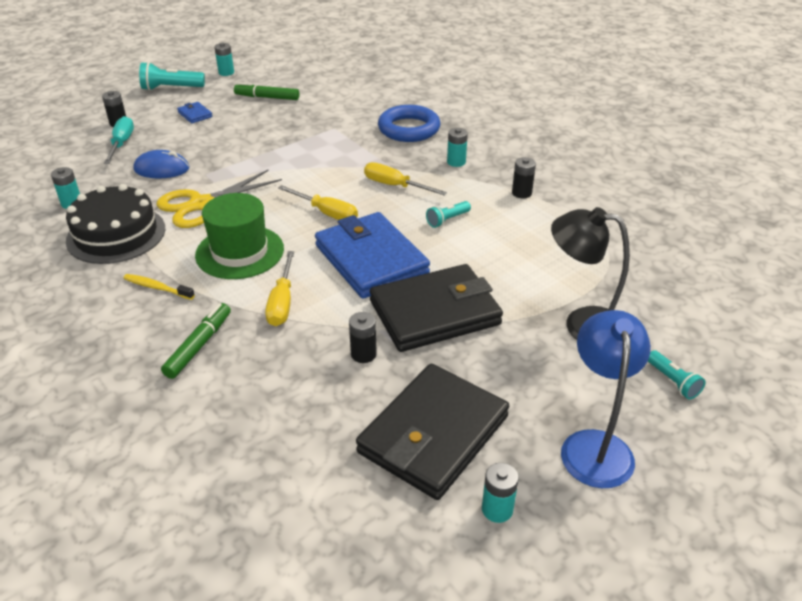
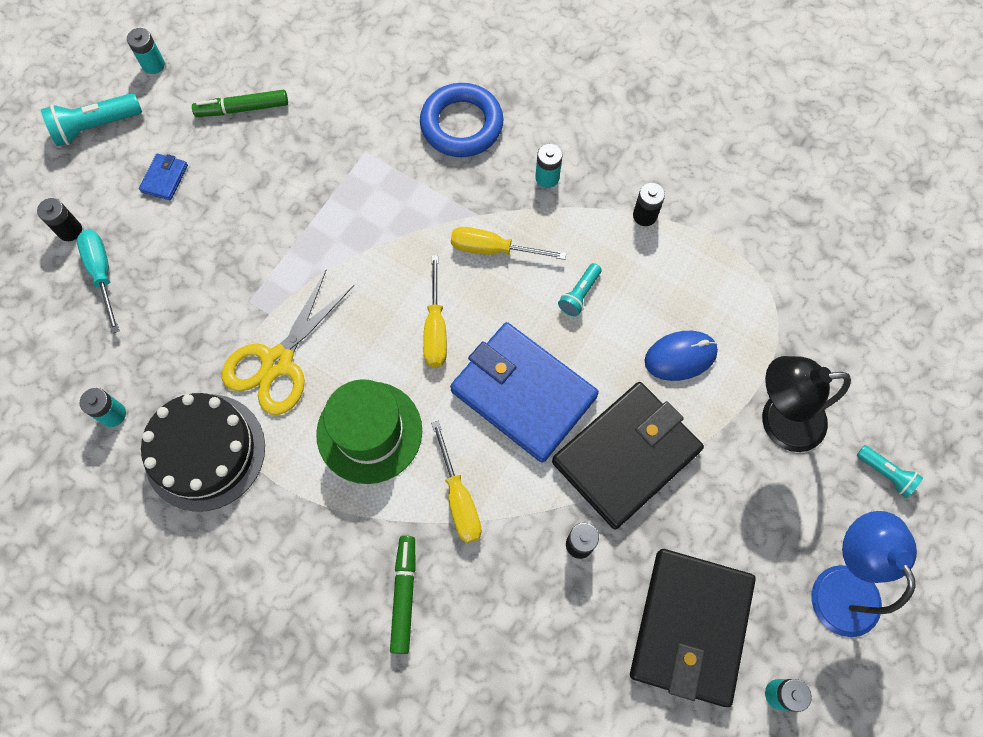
camera: 20 degrees left, 30 degrees up
yellow toothbrush [123,274,195,300] -> none
blue mouse [133,150,189,178] -> blue mouse moved to [644,331,718,381]
blue wallet [177,102,213,123] -> blue wallet turned 75 degrees clockwise [139,153,188,200]
yellow screwdriver [278,185,358,220] -> yellow screwdriver turned 75 degrees clockwise [423,255,447,367]

